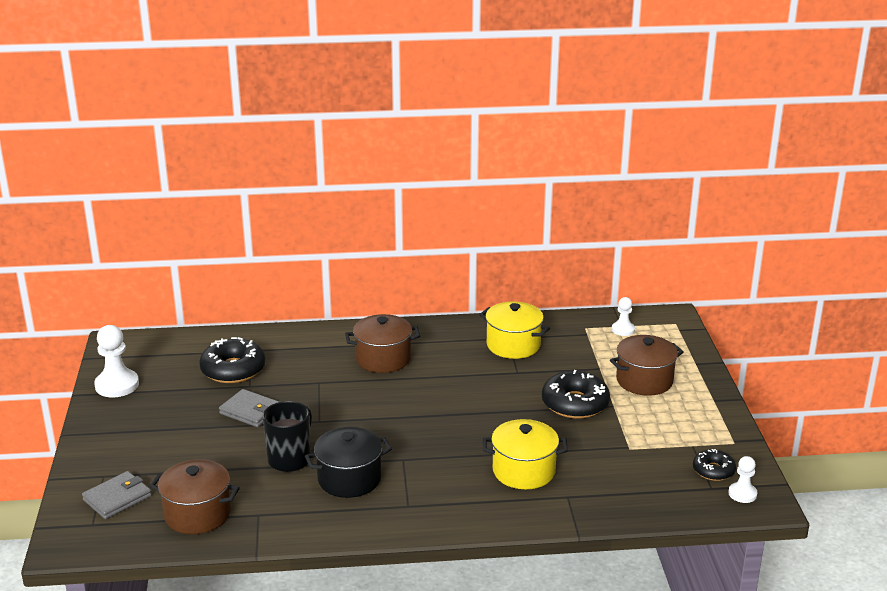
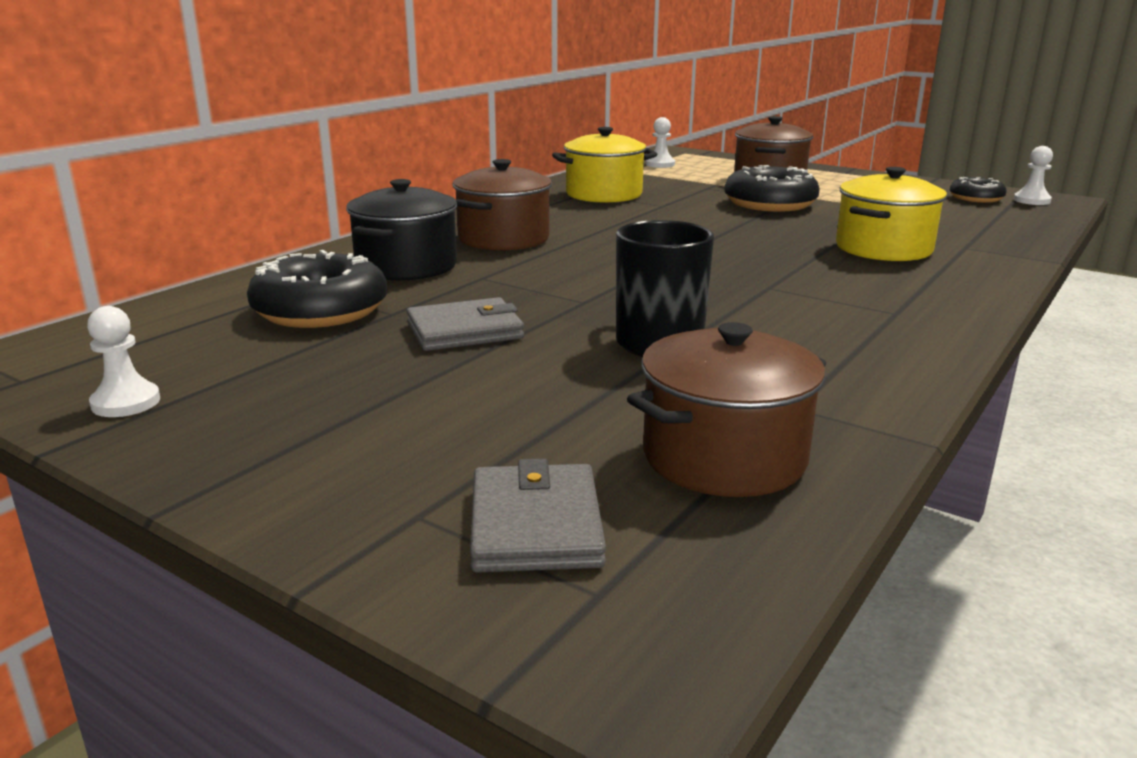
camera: 50 degrees left, 5 degrees down
white pawn [94,325,139,397] -> white pawn [87,306,160,417], size x0.58
black pot [305,427,392,498] -> black pot moved to [346,179,457,281]

